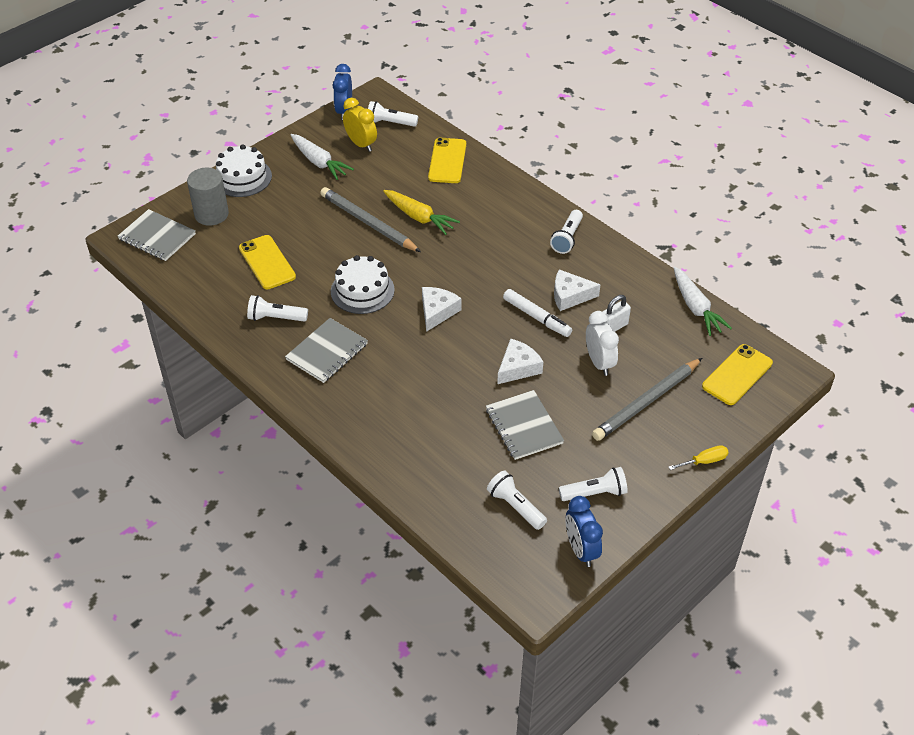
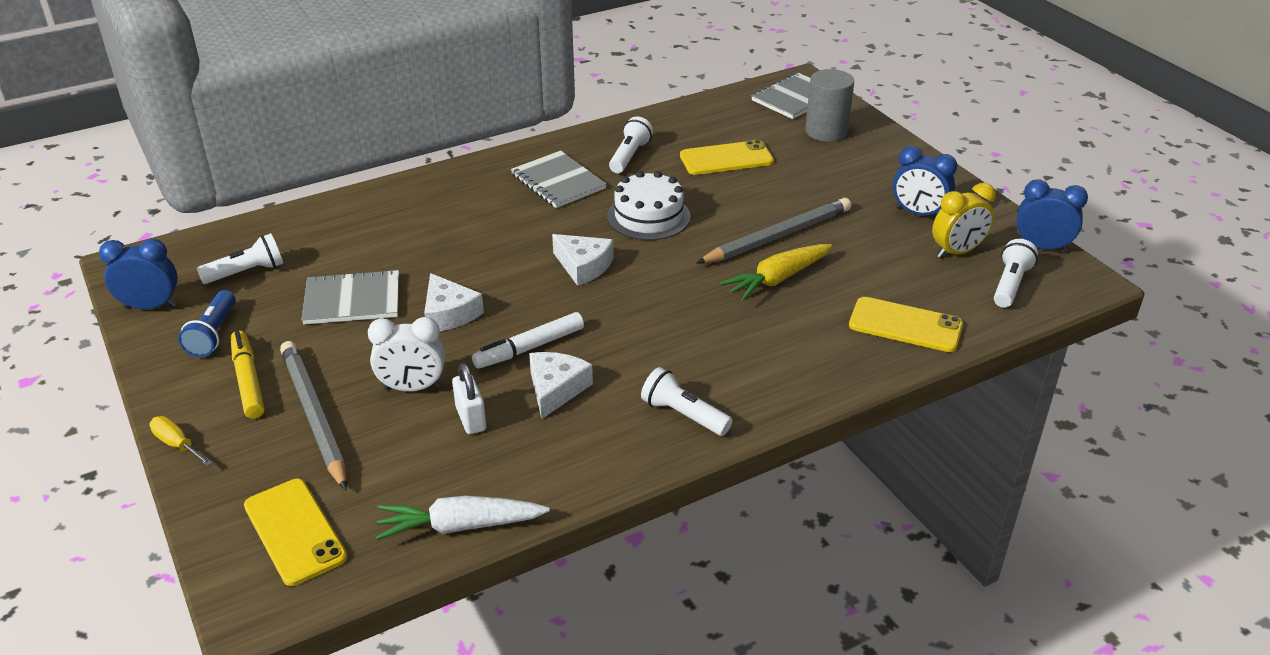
camera: 105 degrees right, 10 degrees down
white cake [216,144,272,197] -> none
white carrot [290,134,354,180] -> blue clock [893,146,957,216]
white flashlight [559,467,628,501] -> blue flashlight [178,290,236,357]
yellow screwdriver [669,445,729,470] -> yellow screwdriver turned 135 degrees clockwise [150,416,213,466]
none -> yellow marker [231,330,264,419]

